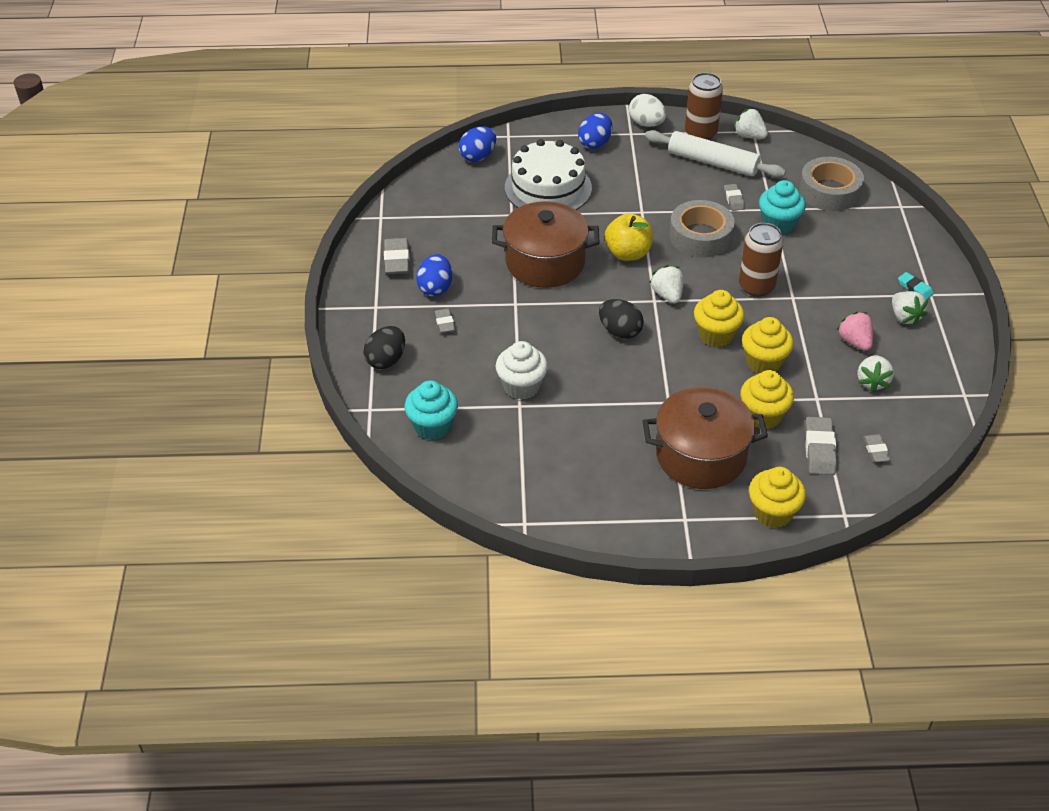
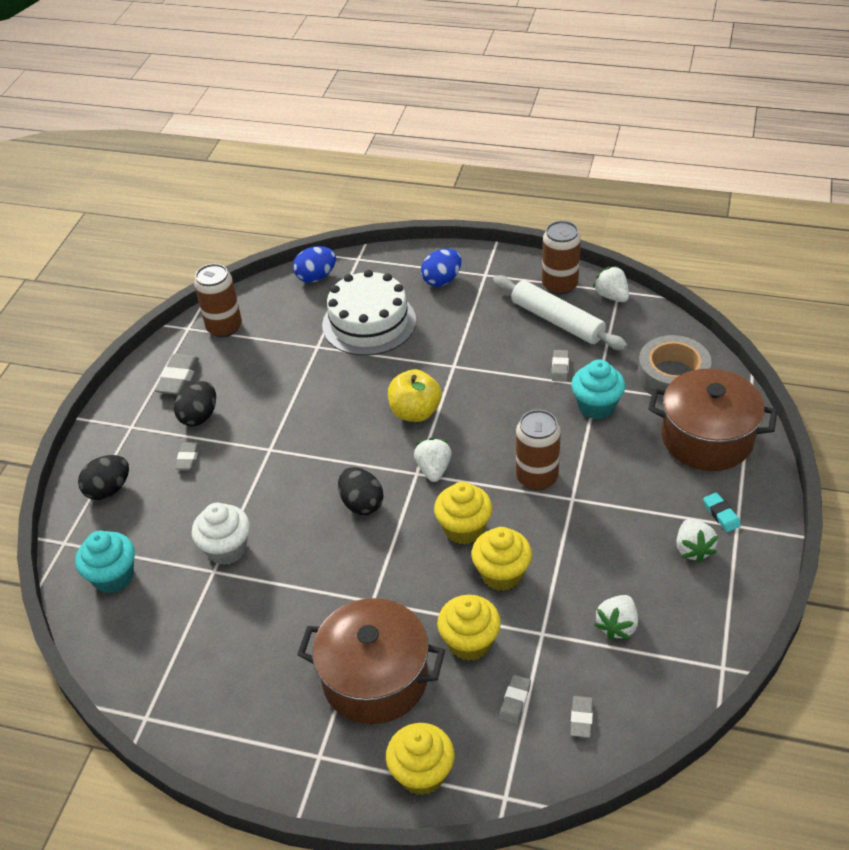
camera: 20 degrees right, 0 degrees up
blue egg [416,254,452,296] -> black egg [174,381,216,426]
brown pot [492,201,599,288] -> brown pot moved to [648,368,777,471]
white egg [629,94,666,127] -> none
grey tape [669,200,735,257] -> none
grey eraser [805,417,837,475] -> grey eraser [499,675,531,724], size x0.61
pink strawberry [837,312,873,351] -> none
none -> brown can [194,264,242,337]

